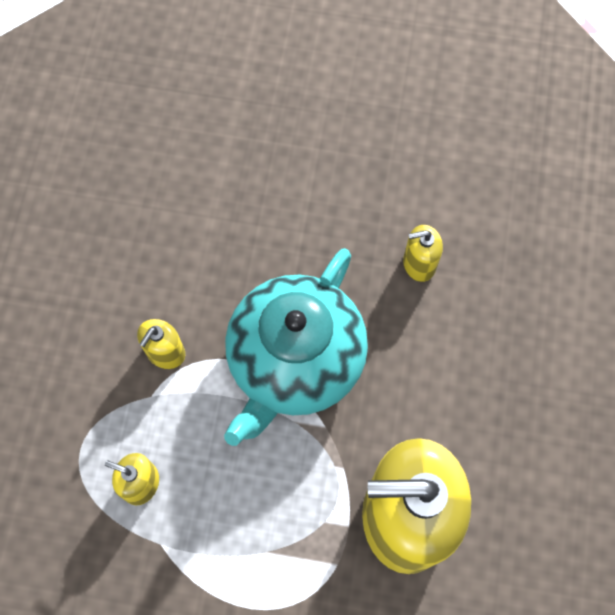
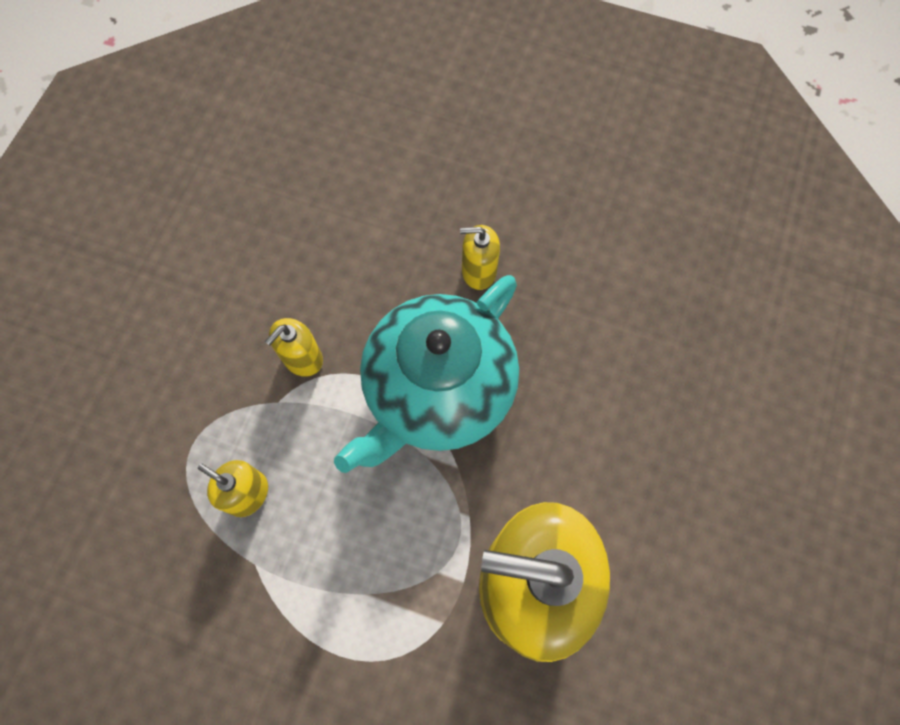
camera: 10 degrees right, 0 degrees up
yellow soap dispenser [403,225,443,282] -> yellow soap dispenser moved to [460,225,500,290]

